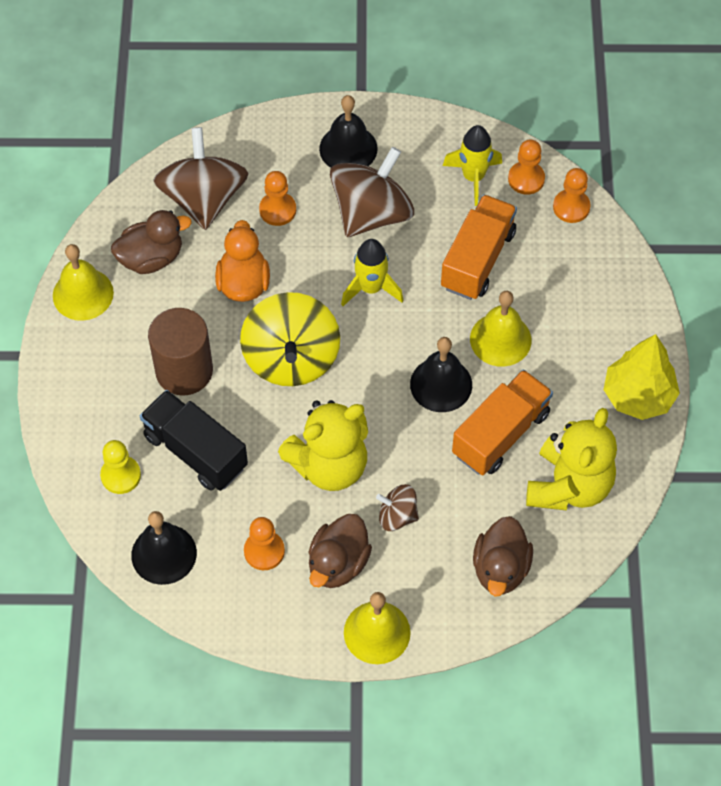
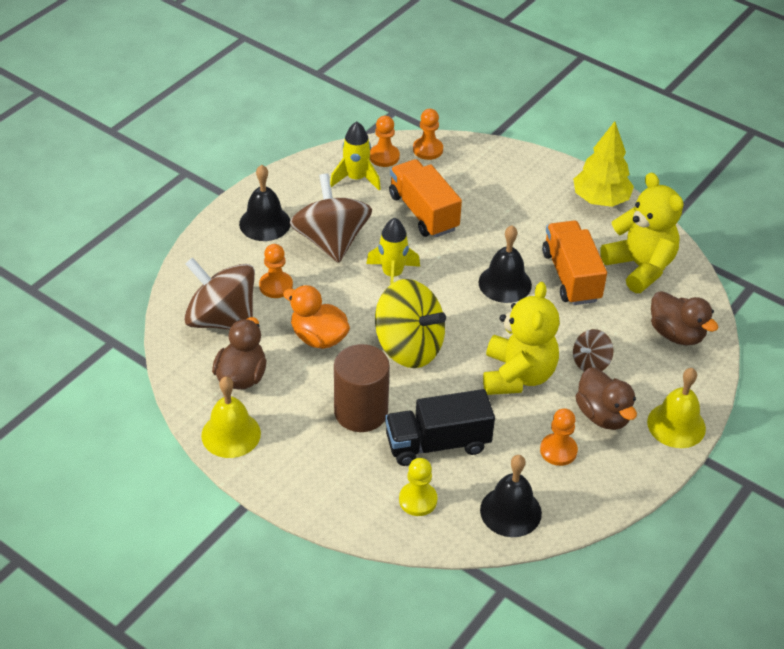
camera: 55 degrees left, 15 degrees down
yellow bell [470,291,531,367] -> none

